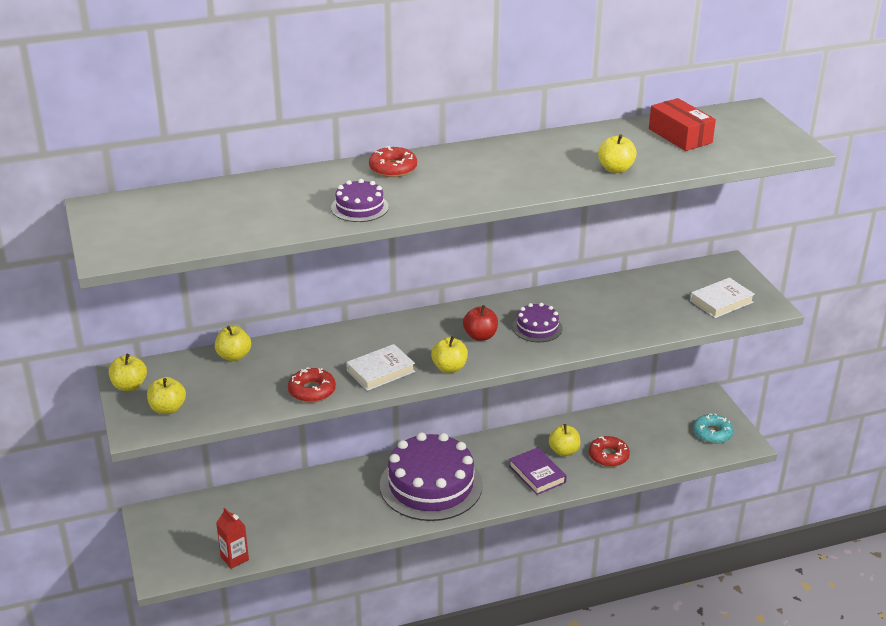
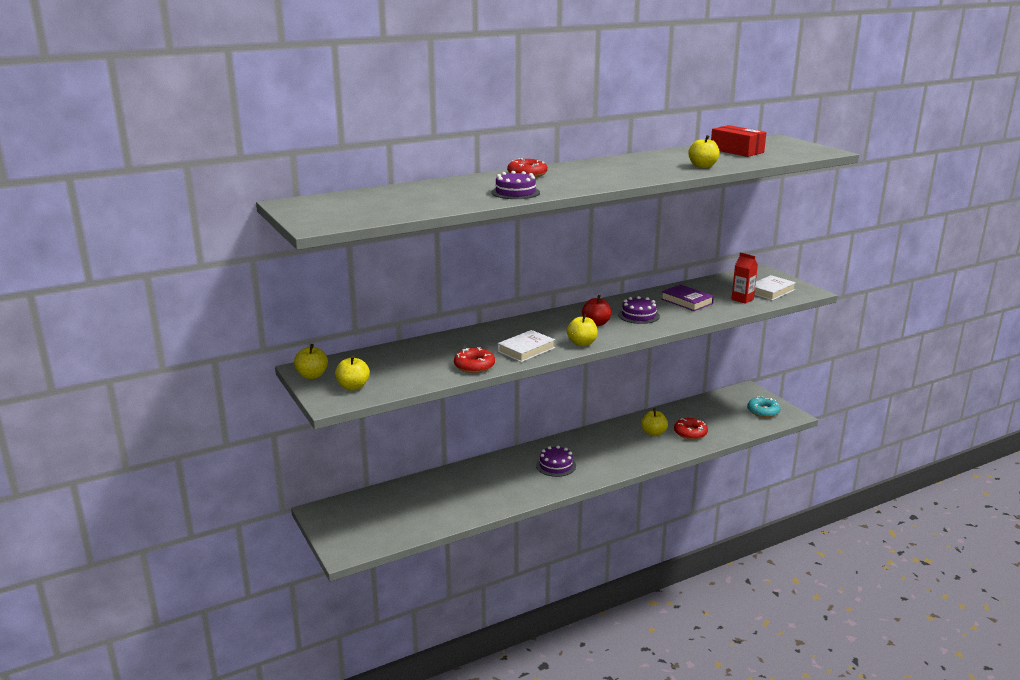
camera: 10 degrees left, 10 degrees down
yellow apple [215,326,251,361] -> none
red carton [216,507,249,569] -> red carton moved to [731,252,758,304]
purple cake [380,432,483,521] -> purple cake [536,446,576,477], size x0.46
purple book [509,447,567,495] -> purple book moved to [661,285,714,311]

